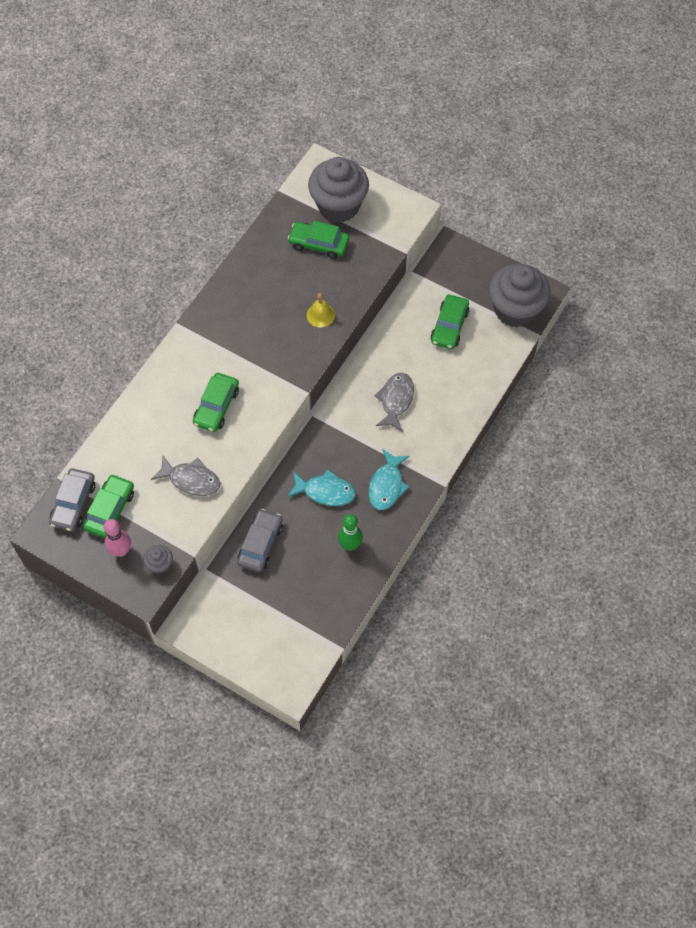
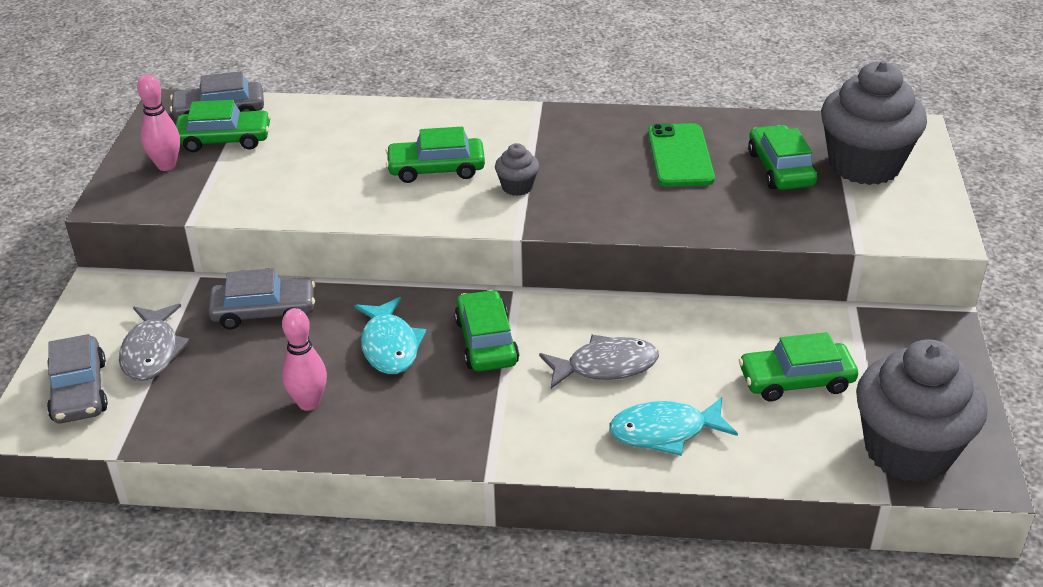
camera: 65 degrees right, 25 degrees down
grey cupcake [143,545,173,574] -> grey cupcake moved to [495,143,539,196]
grey fish [151,456,220,496] -> grey fish moved to [119,304,190,381]
yellow bell [307,293,335,328] -> none
green bowling pin [338,514,363,551] -> pink bowling pin [282,308,327,411]
turquoise fish [368,449,410,510] -> turquoise fish moved to [609,397,738,456]
none -> grey car [47,334,108,423]
none -> green car [455,290,519,371]
none -> green phone [648,123,715,187]

